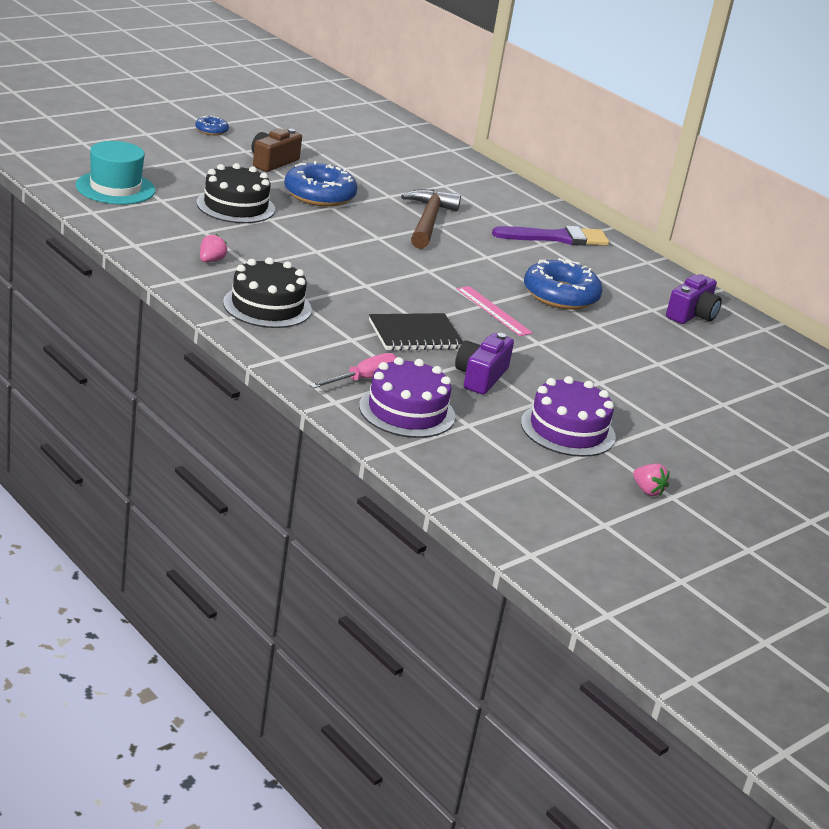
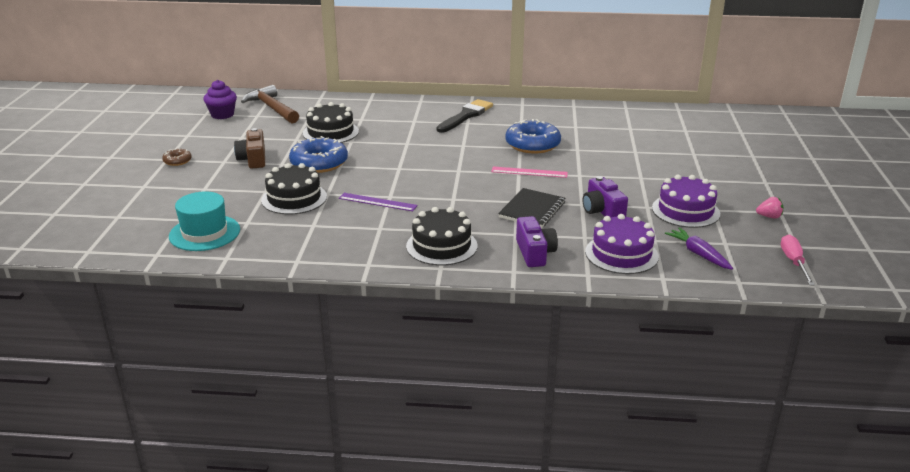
camera: 40 degrees left, 0 degrees up
blue donut [195,115,229,135] -> brown donut [162,149,192,166]
pink strawberry [200,234,228,262] -> none
pink screwdriver [309,353,397,388] -> pink screwdriver moved to [781,234,815,285]
brown hammer [401,189,461,249] -> brown hammer moved to [241,85,299,124]
purple brush [492,226,609,246] -> black brush [437,99,493,133]
purple camera [666,274,722,324] -> purple camera moved to [516,216,558,267]
none -> purple cupcake [204,80,237,119]
none -> black cake [303,102,359,143]
none -> purple ruler [339,193,418,211]
none -> purple carrot [665,227,733,270]

